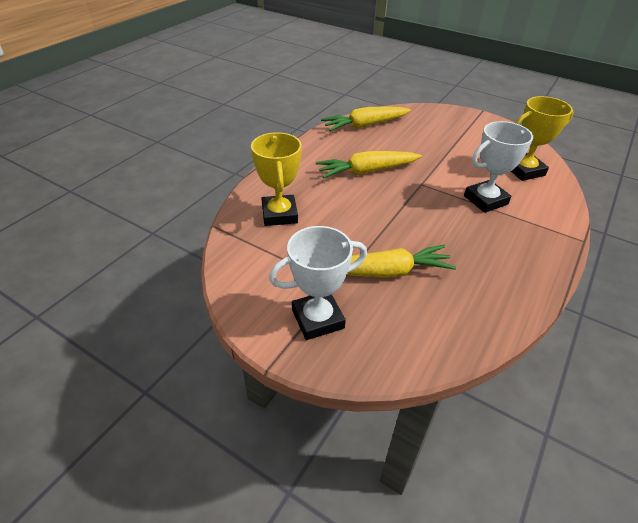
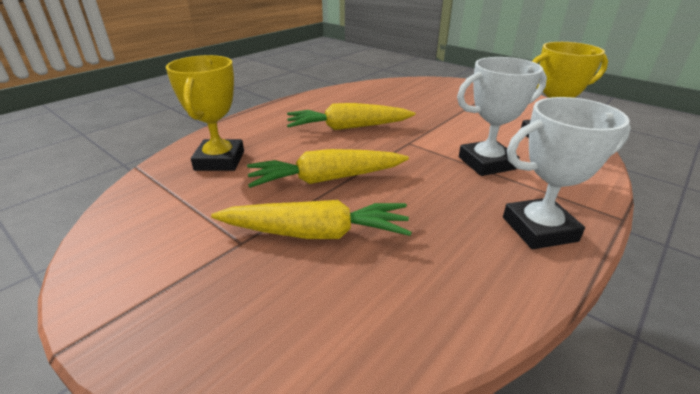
camera: 10 degrees right, 10 degrees down
white trophy [269,226,367,340] -> white trophy moved to [503,97,631,249]
yellow carrot [321,107,411,131] -> yellow carrot moved to [247,149,409,188]

